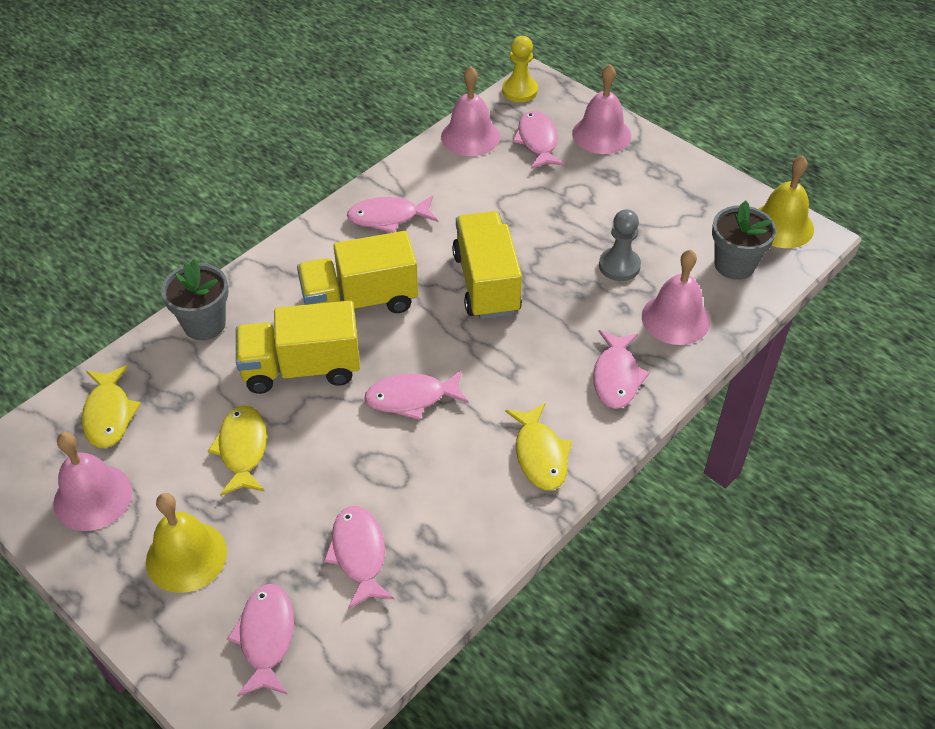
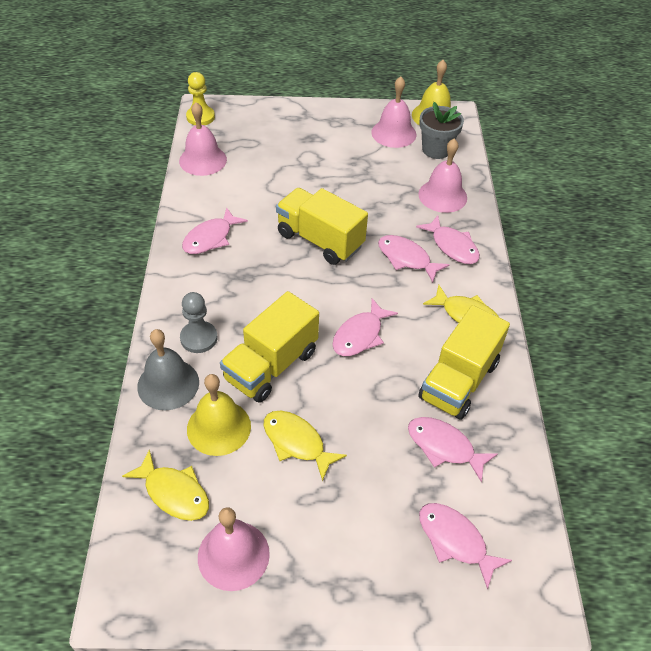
camera: 45 degrees left, 0 degrees up
yellow bell [146,493,227,593] -> yellow bell moved to [187,374,251,456]
grey flower pot [161,259,228,340] -> grey bell [137,329,199,410]
yellow truck [297,231,418,313] -> yellow truck moved to [418,305,510,420]
pink fish [512,111,565,169] -> pink fish moved to [378,235,450,283]
pink bell [572,64,631,154] -> pink bell moved to [371,76,416,148]
grey pawn [599,209,641,281] -> grey pawn moved to [180,292,217,353]

